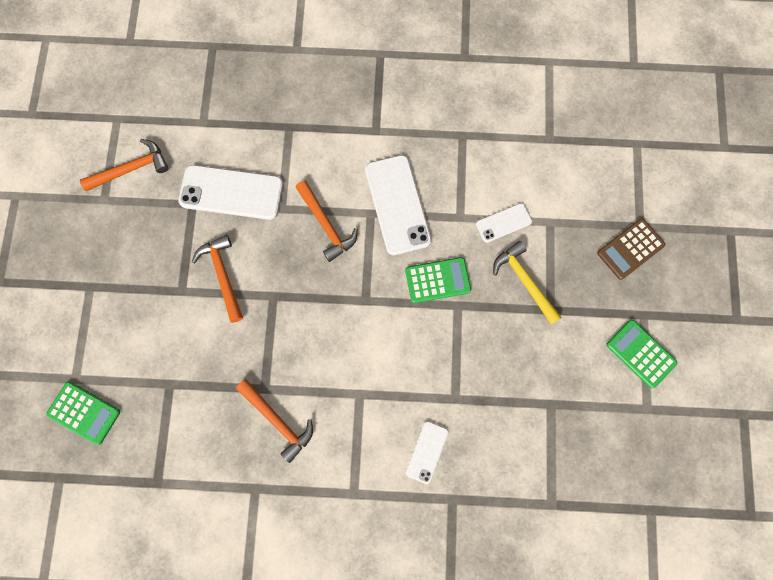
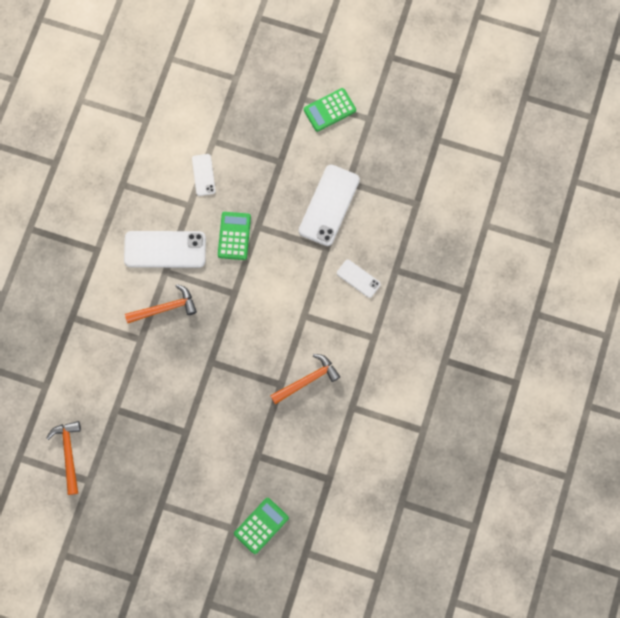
camera: 75 degrees left, 0 degrees up
white phone [178,165,283,220] -> white phone moved to [299,165,360,246]
orange hammer [192,235,243,323] -> none
yellow hammer [493,241,562,324] -> none
brown calculator [597,218,665,280] -> none

